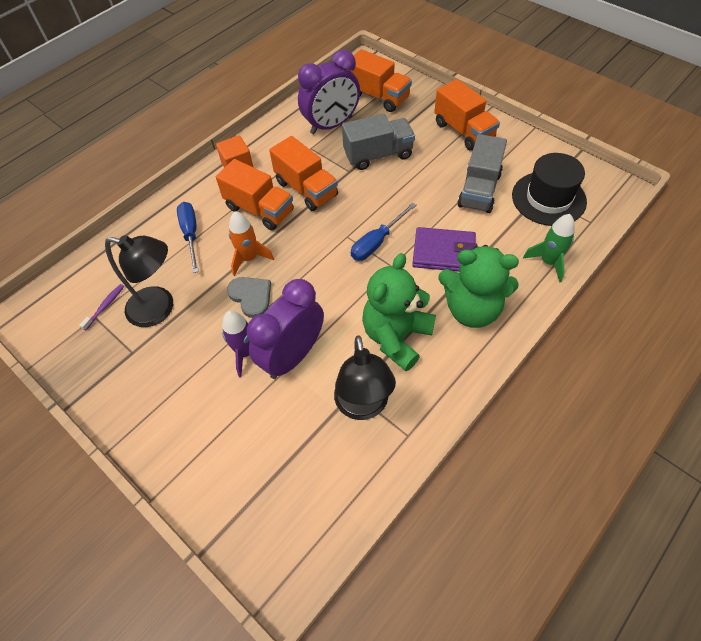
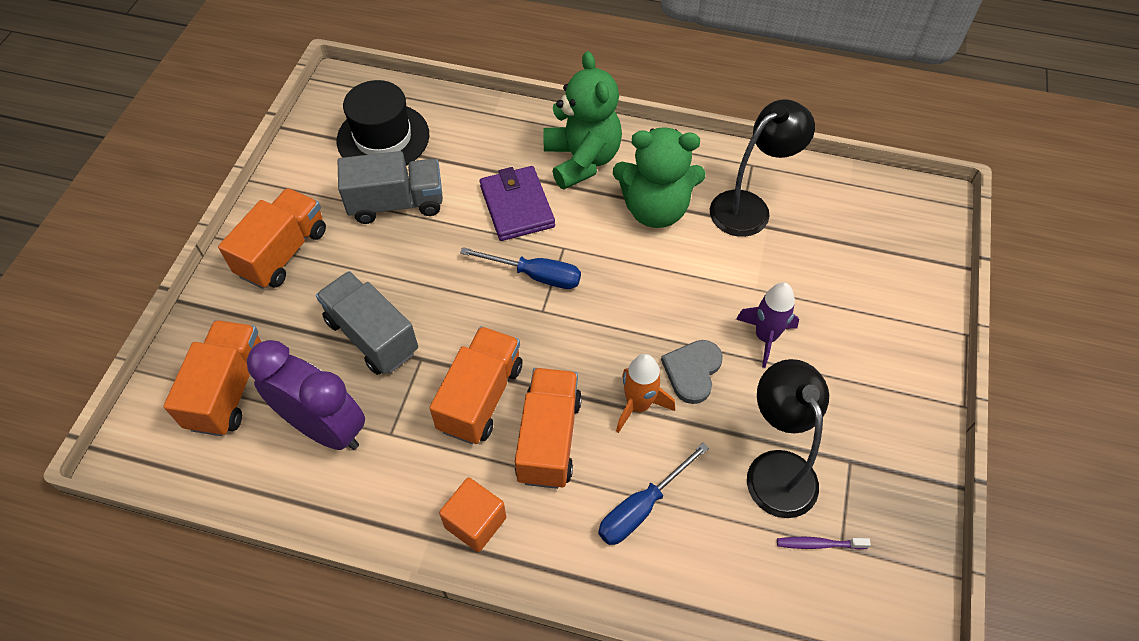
camera: 120 degrees left, 0 degrees up
purple clock [247,279,324,379] -> none
green rocket [523,214,575,282] -> none

